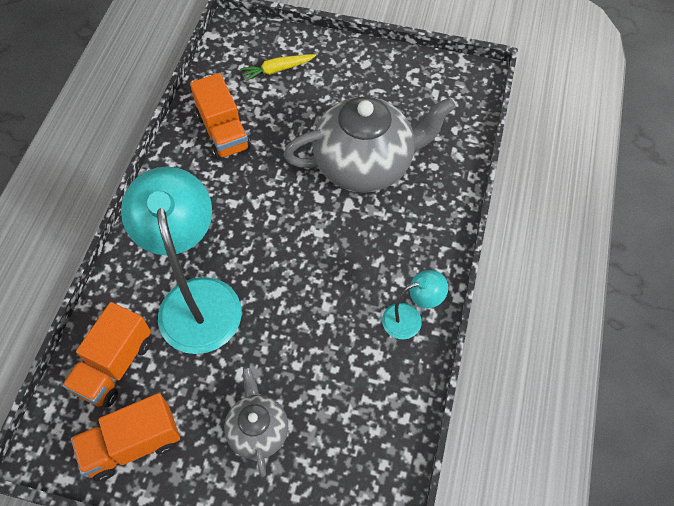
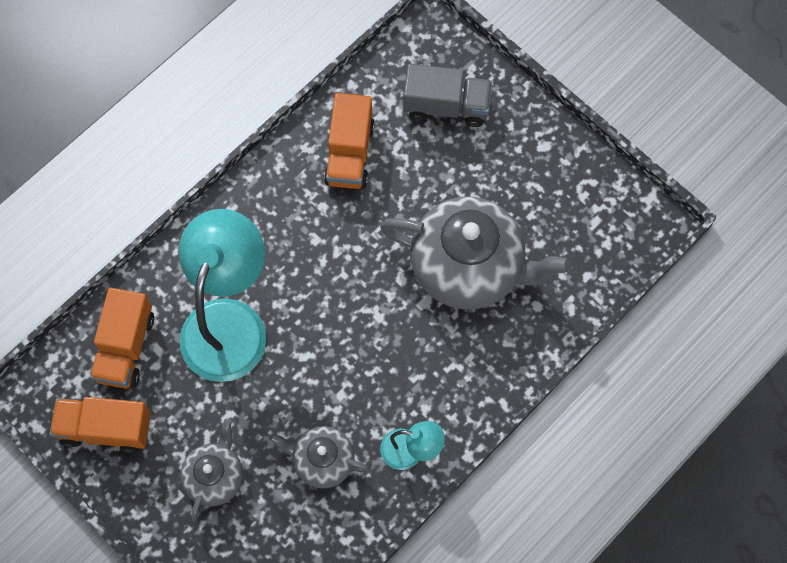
camera: 30 degrees right, 10 degrees up
orange truck [63,302,151,407] -> orange truck turned 45 degrees counterclockwise [90,288,154,388]
yellow carrot [240,54,316,82] -> grey truck [403,64,492,127]
none -> grey teapot [269,426,371,488]

